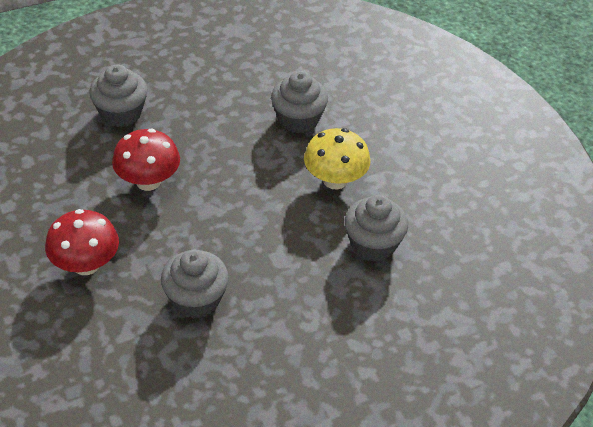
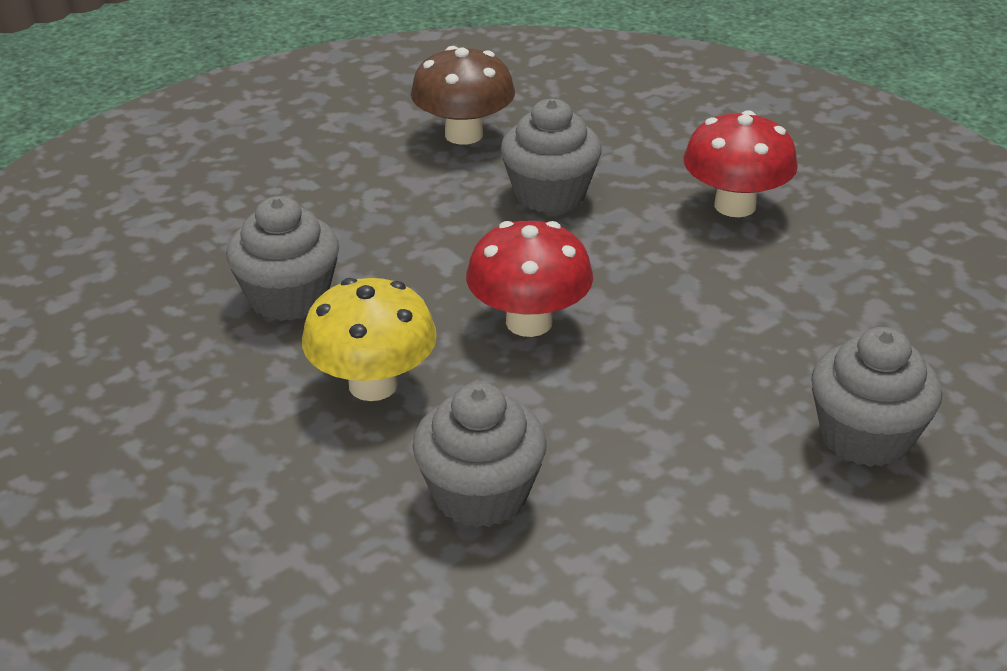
camera: 170 degrees right, 10 degrees down
red mushroom [112,129,180,191] -> red mushroom moved to [466,221,593,337]
none -> brown mushroom [411,46,515,145]

